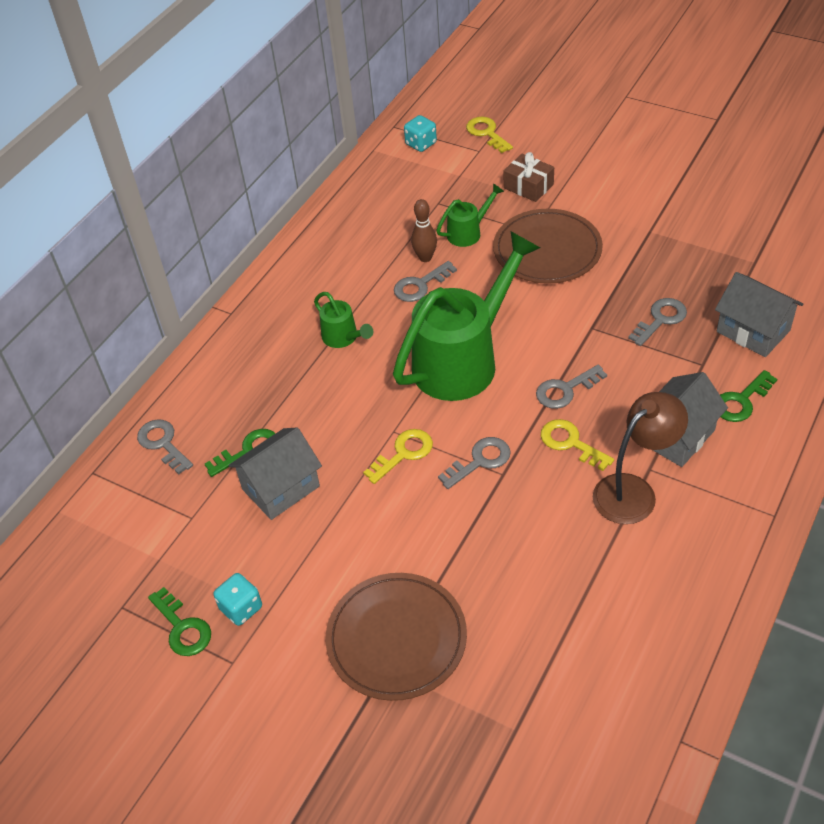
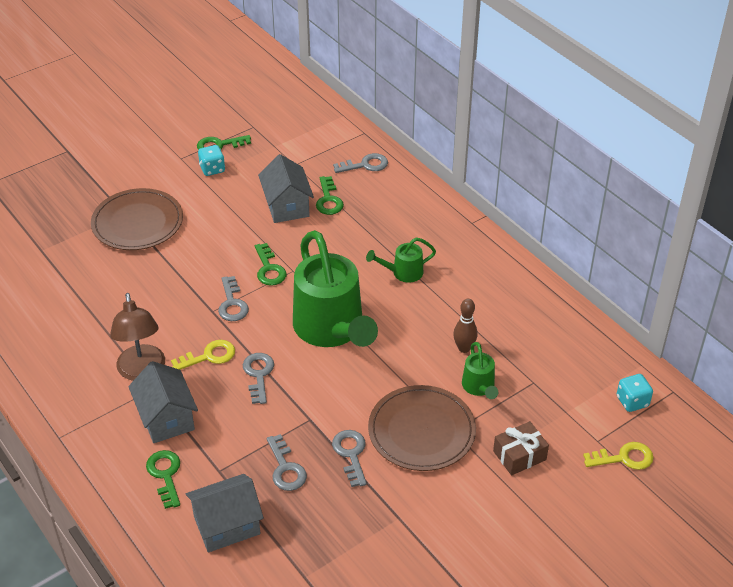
camera: 110 degrees right, 5 degrees down
yellow key [363,429,433,484] -> green key [255,243,287,286]
grey key [394,261,457,302] -> grey key moved to [332,430,367,487]

